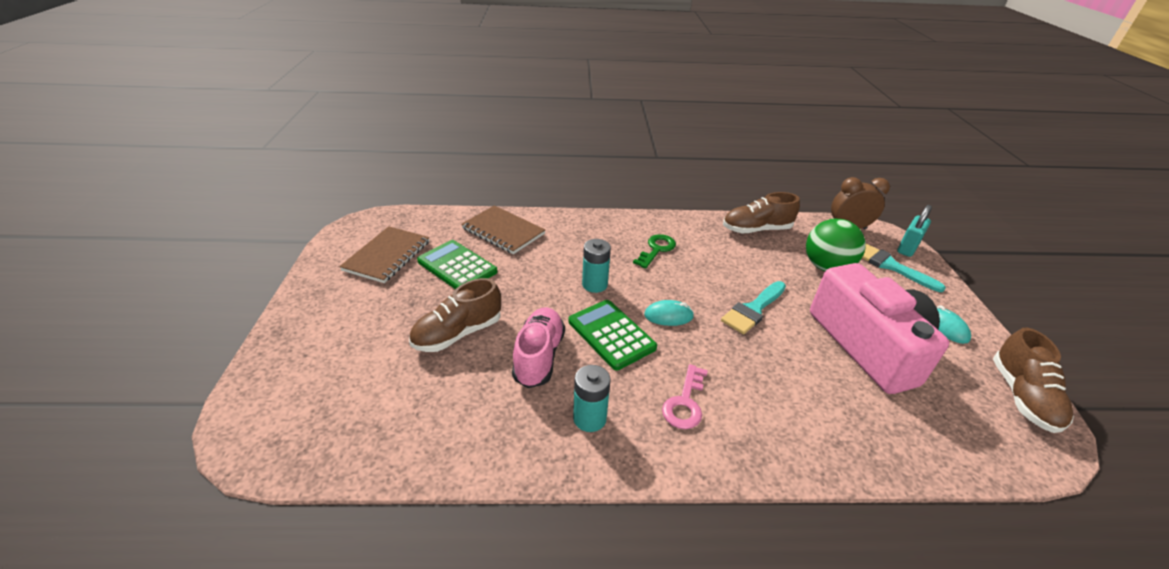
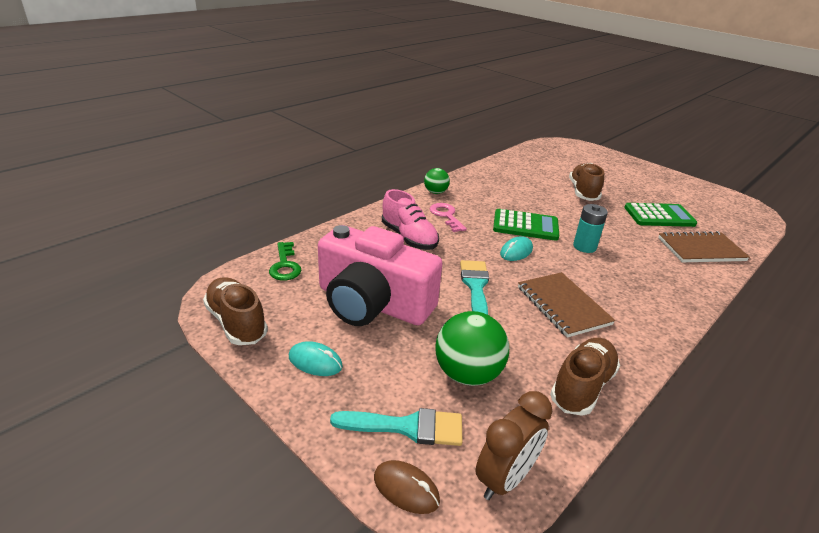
camera: 135 degrees right, 5 degrees down
brown notebook [339,226,430,283] -> brown notebook moved to [518,272,615,338]
pink shoe [512,307,565,388] -> pink shoe moved to [382,189,439,250]
turquoise battery [573,365,611,432] -> none
green key [633,234,676,269] -> green key moved to [269,242,301,281]
turquoise padlock [897,205,932,257] -> brown mouse [374,460,440,514]
none -> green ball [424,168,450,194]

